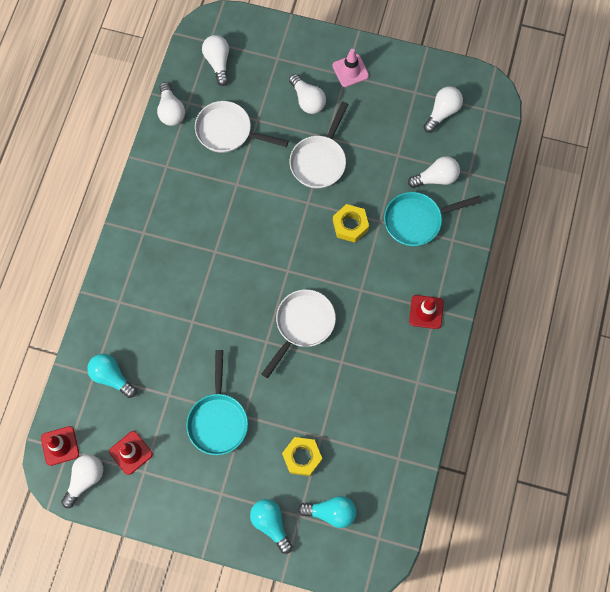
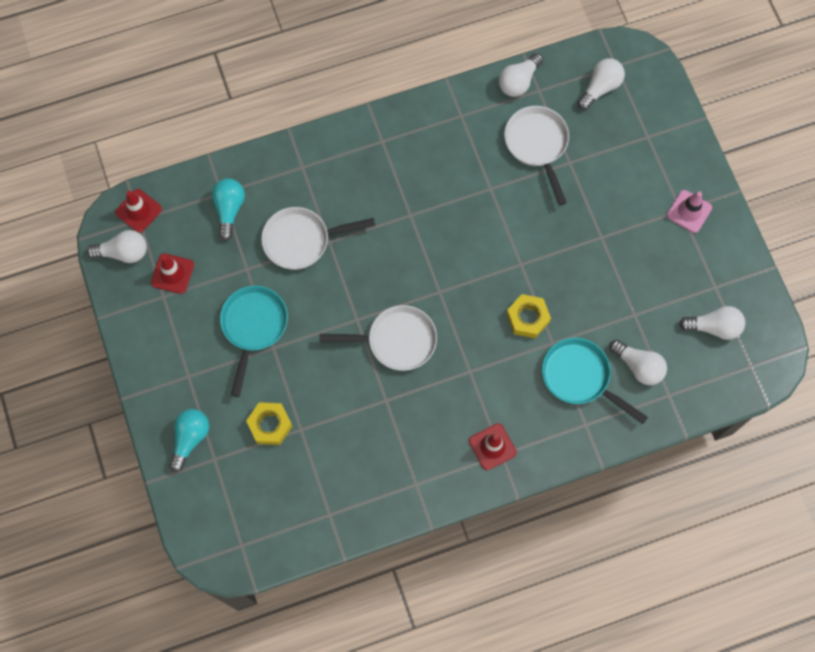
camera: 55 degrees right, 0 degrees up
turquoise pan [186,350,248,455] -> turquoise pan turned 135 degrees clockwise [220,286,288,397]
white light bulb [289,74,326,114] -> none
white pan [289,101,349,189] -> white pan moved to [261,207,375,270]
turquoise light bulb [298,496,357,528] -> none

